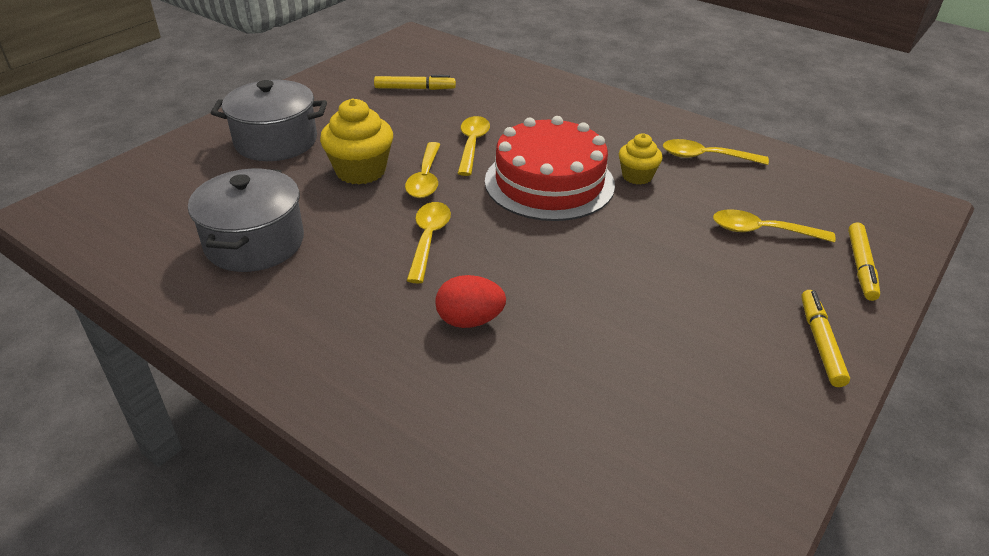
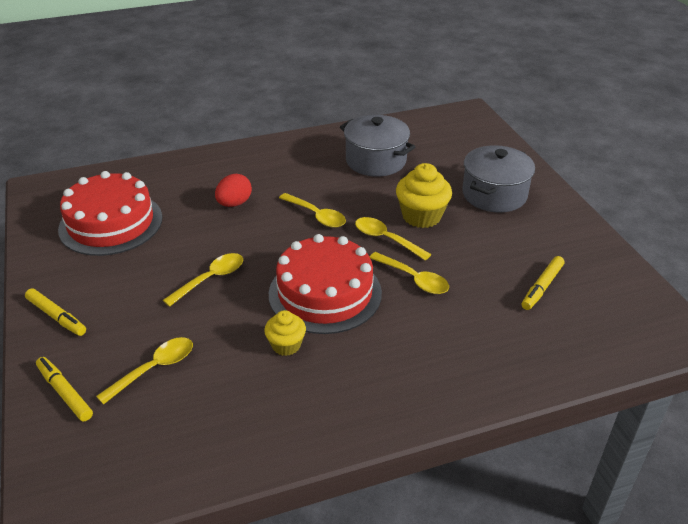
camera: 125 degrees right, 0 degrees up
yellow spoon [663,139,769,165] -> yellow spoon moved to [163,253,243,307]
none -> red cake [58,171,162,256]

